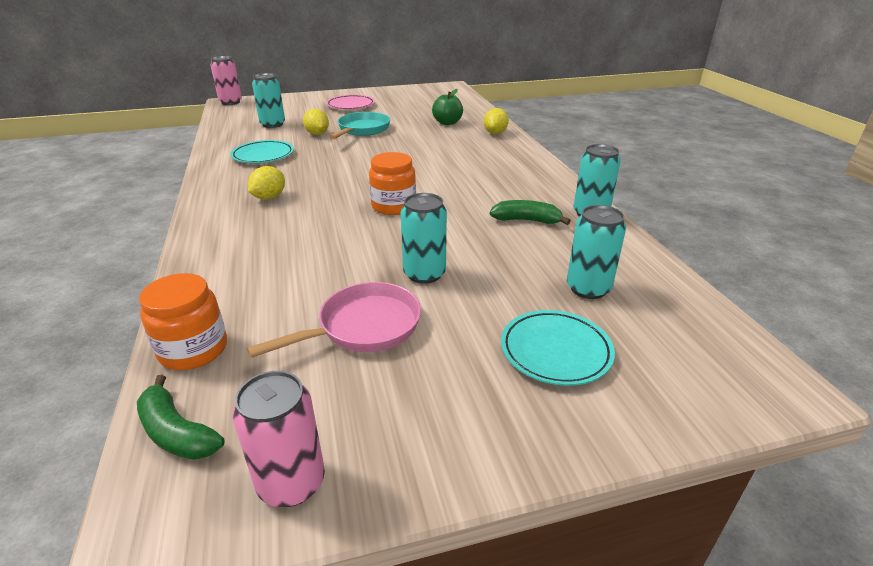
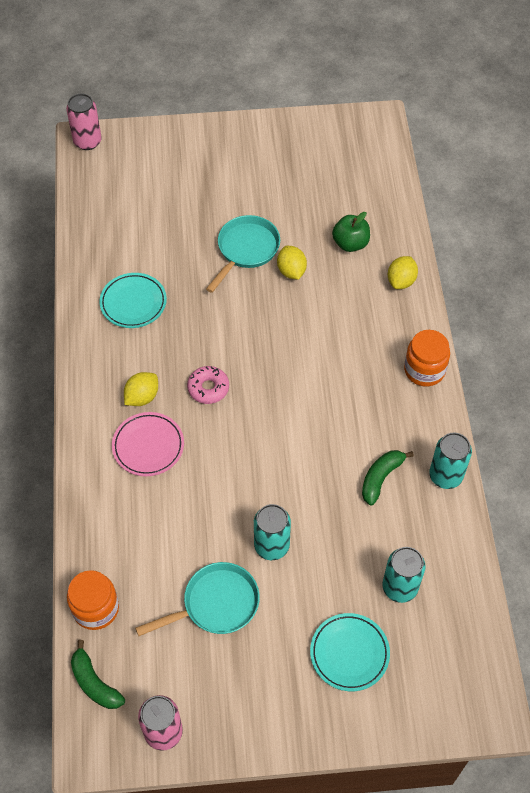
camera: 10 degrees right, 25 degrees up
pink pan [247,282,421,358] -> turquoise pan [135,562,260,636]
turquoise can [252,73,285,128] -> none
yellow lemon [303,109,329,135] -> yellow lemon moved to [277,246,307,280]
pink plate [326,95,375,110] -> pink plate moved to [112,412,184,476]
orange jar [369,152,416,215] -> orange jar moved to [404,330,450,386]
green banana [490,200,571,225] -> green banana turned 75 degrees counterclockwise [362,450,414,505]
none -> pink donut [187,366,229,404]

